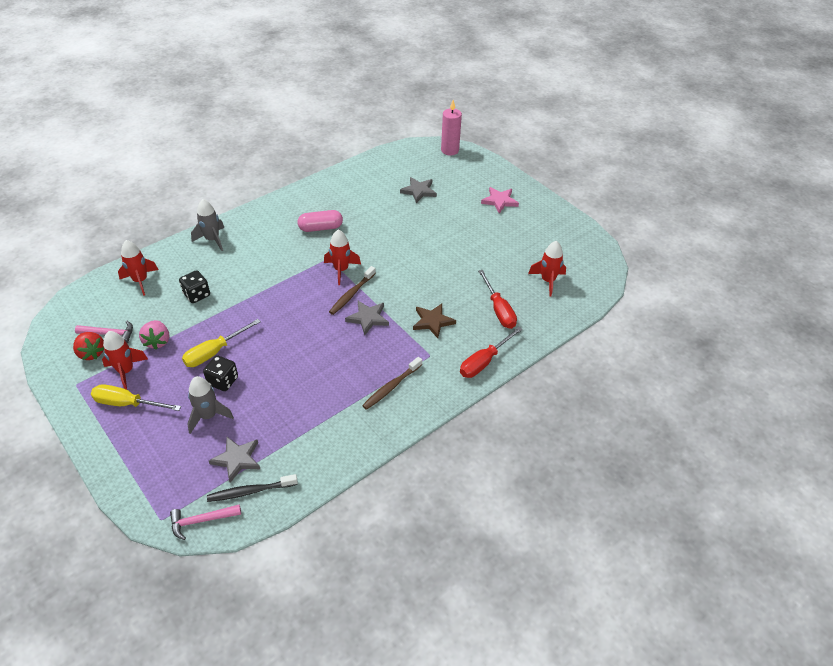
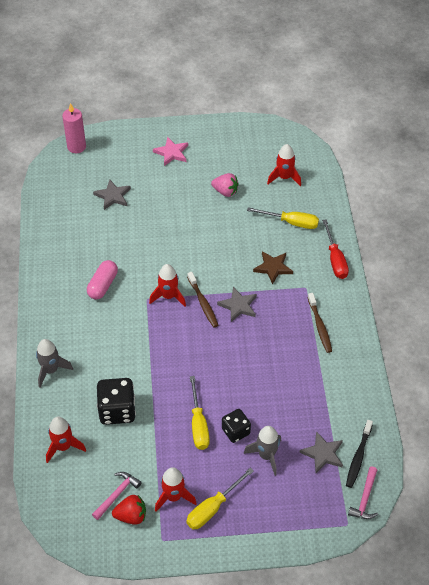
camera: 55 degrees left, 5 degrees up
pink strawberry [139,320,169,350] -> pink strawberry moved to [211,173,239,197]
black dice [179,270,210,303] -> black dice [97,378,136,425], size x1.57
red screwdriver [478,270,517,329] -> yellow screwdriver [247,207,319,229]

